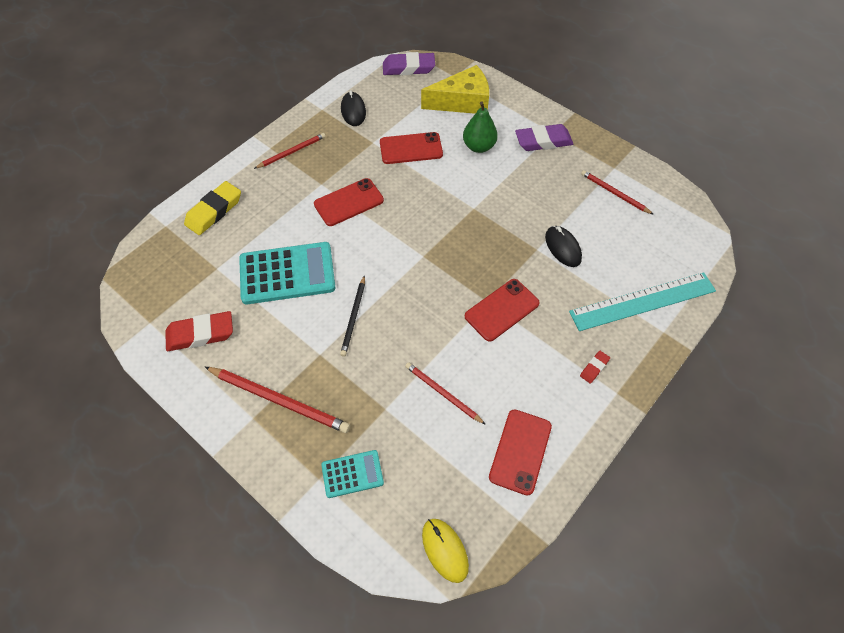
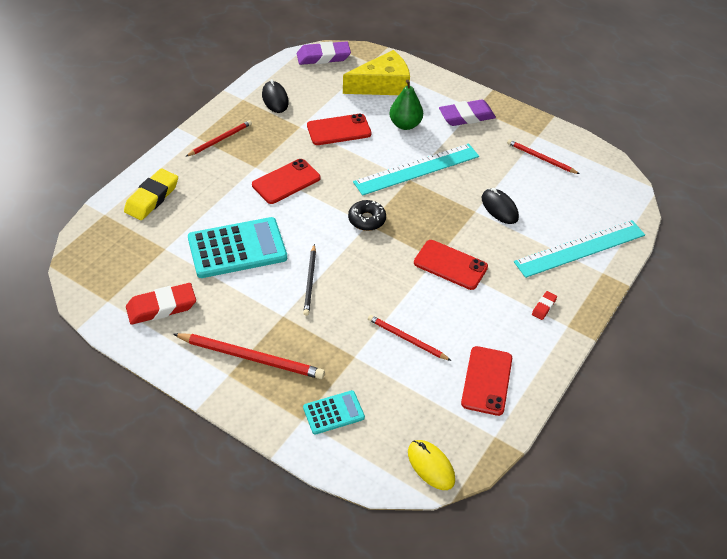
camera: 10 degrees left, 10 degrees down
red phone [465,279,540,342] -> red phone turned 75 degrees clockwise [414,240,488,290]
none -> black donut [348,200,386,231]
none -> turquoise ruler [353,143,479,196]

